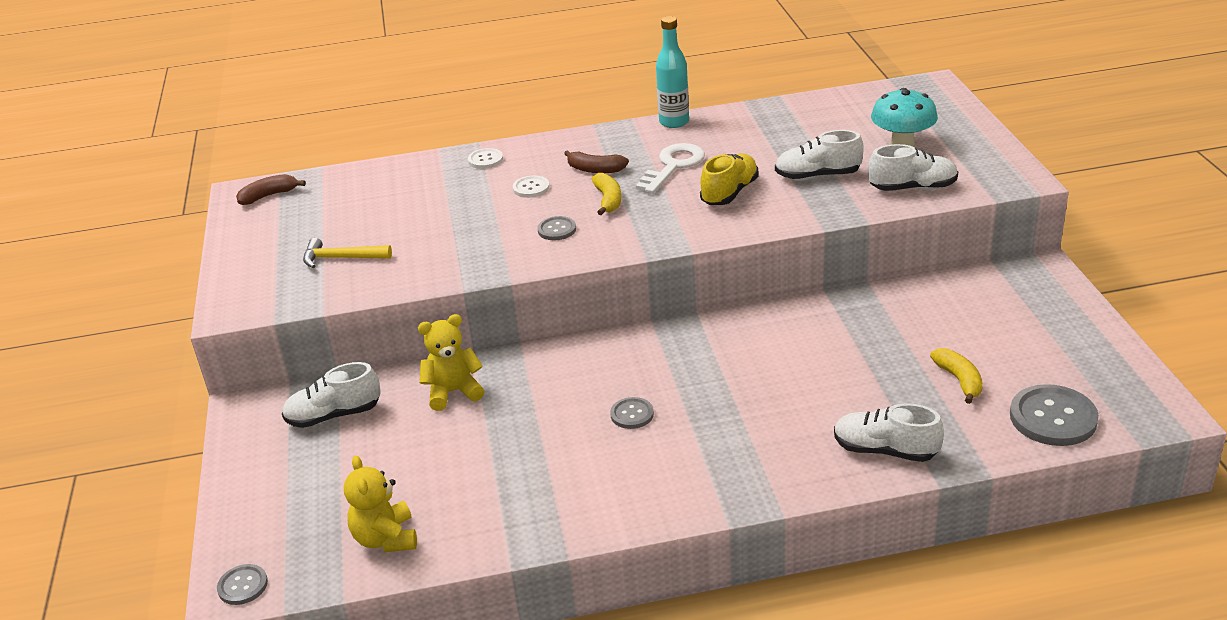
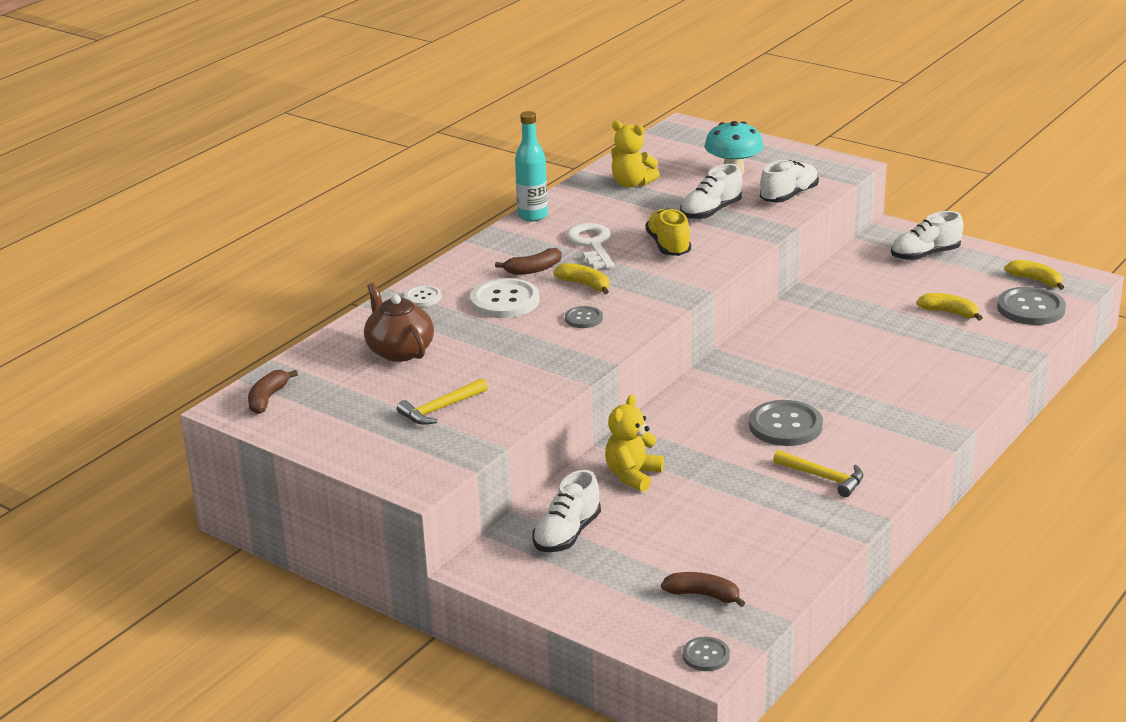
camera: 45 degrees left, 5 degrees down
yellow teddy bear [344,456,417,552] -> yellow teddy bear moved to [611,121,660,188]
white button [513,176,550,198] -> white button [470,278,540,318], size x1.85
grey button [610,397,654,429] -> grey button [749,400,823,446], size x1.85
white shoe [834,403,944,462] -> white shoe moved to [891,211,963,261]
none -> brown teapot [364,283,434,362]
none -> brown banana [661,572,745,607]
none -> yellow hammer [773,450,863,497]
none -> yellow banana [1004,260,1064,290]

